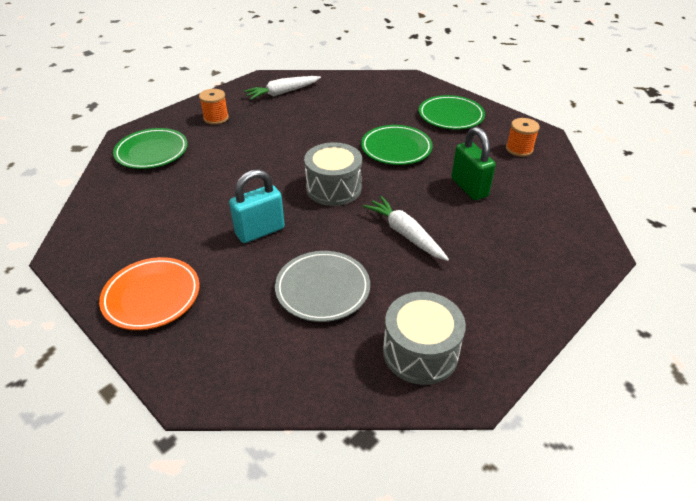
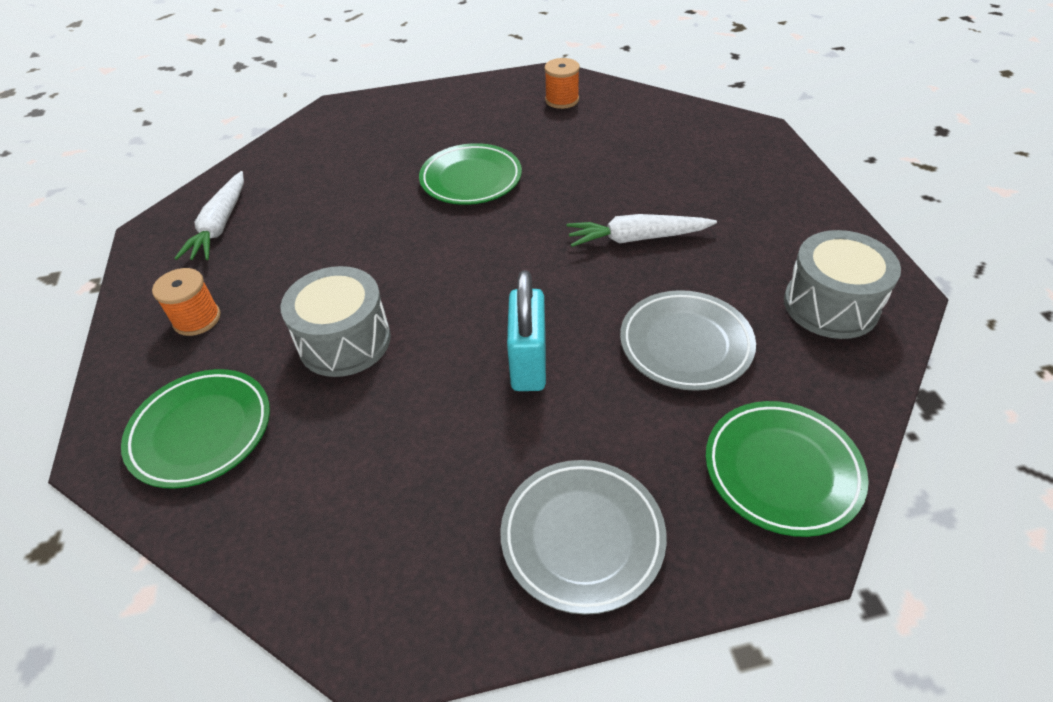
camera: 55 degrees left, 5 degrees up
orange plate [99,257,200,330] -> grey plate [500,460,667,615]
grey drum [304,142,362,206] -> grey drum moved to [281,266,391,377]
green plate [419,95,485,130] -> green plate moved to [705,401,869,537]
green padlock [451,127,496,200] -> none

